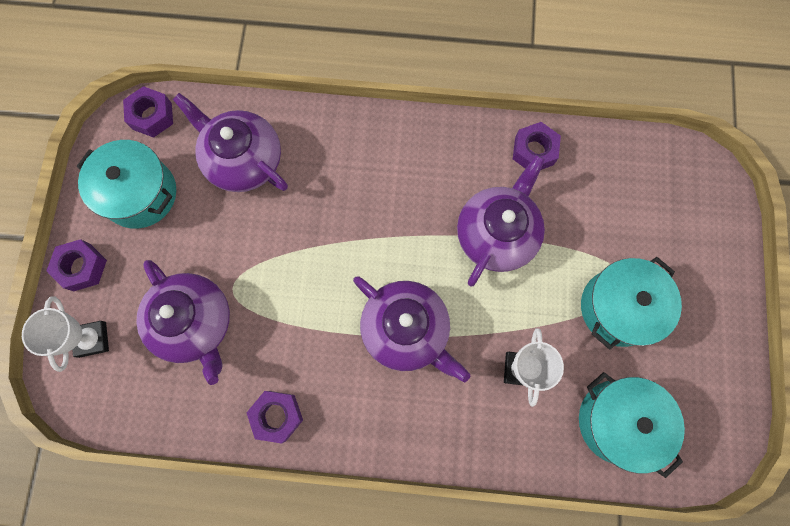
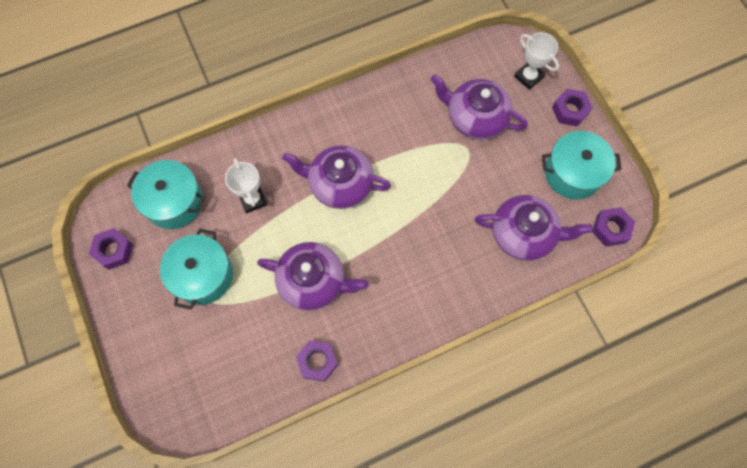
camera: 150 degrees right, 5 degrees down
purple nut [247,391,303,444] -> purple nut moved to [89,228,133,270]
purple teapot [457,155,545,287] -> purple teapot turned 75 degrees counterclockwise [257,242,368,310]

